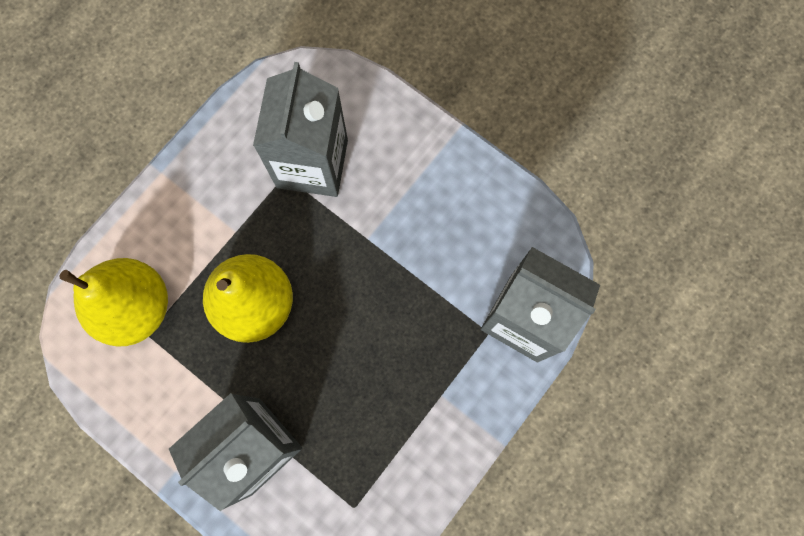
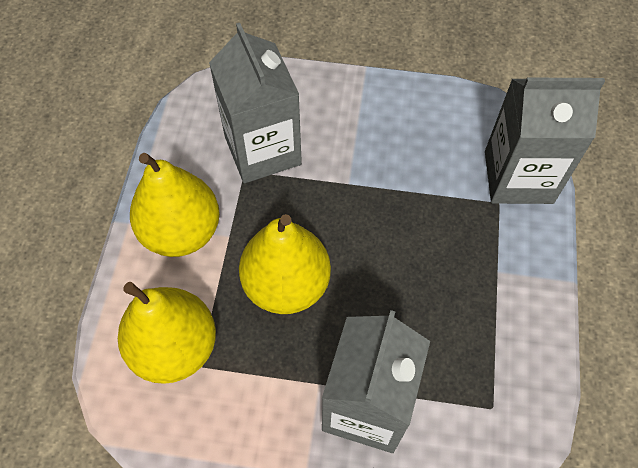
camera: 30 degrees left, 15 degrees down
none -> yellow pear [130,153,220,257]

